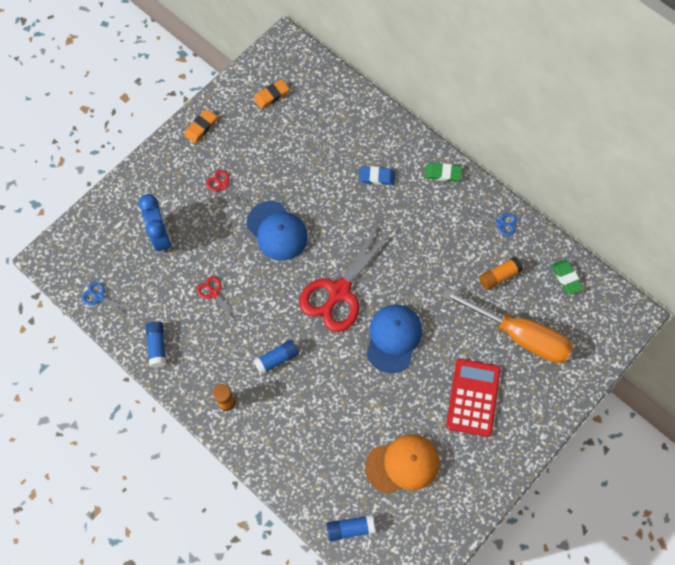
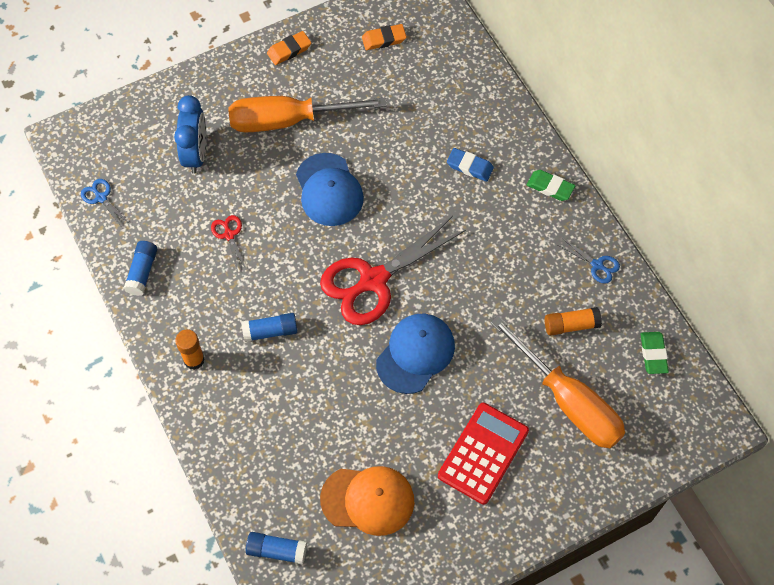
camera: 20 degrees right, 5 degrees down
red scissors [206,170,250,209] -> orange screwdriver [229,96,387,133]

